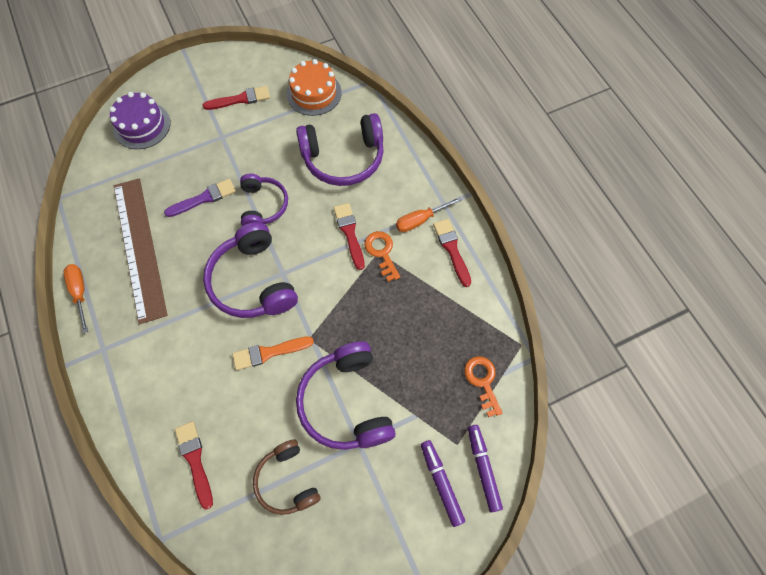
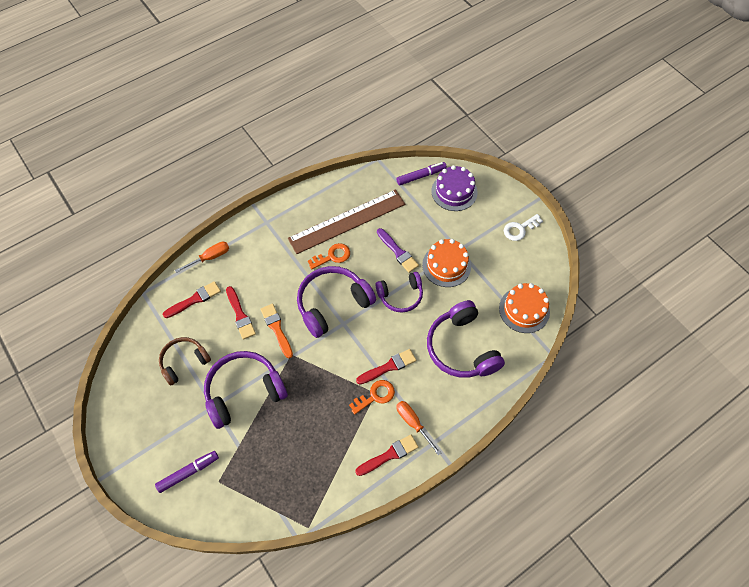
camera: 80 degrees right, 5 degrees down
orange screwdriver [63,264,88,334] -> orange screwdriver moved to [175,242,229,273]
red brush [203,86,270,110] -> red brush moved to [226,286,256,340]
orange key [464,356,502,417] -> orange key moved to [308,243,350,270]
purple marker [468,425,503,512] -> purple marker moved to [396,162,447,185]
none -> orange cake [422,239,471,287]
none -> white key [504,214,543,241]

